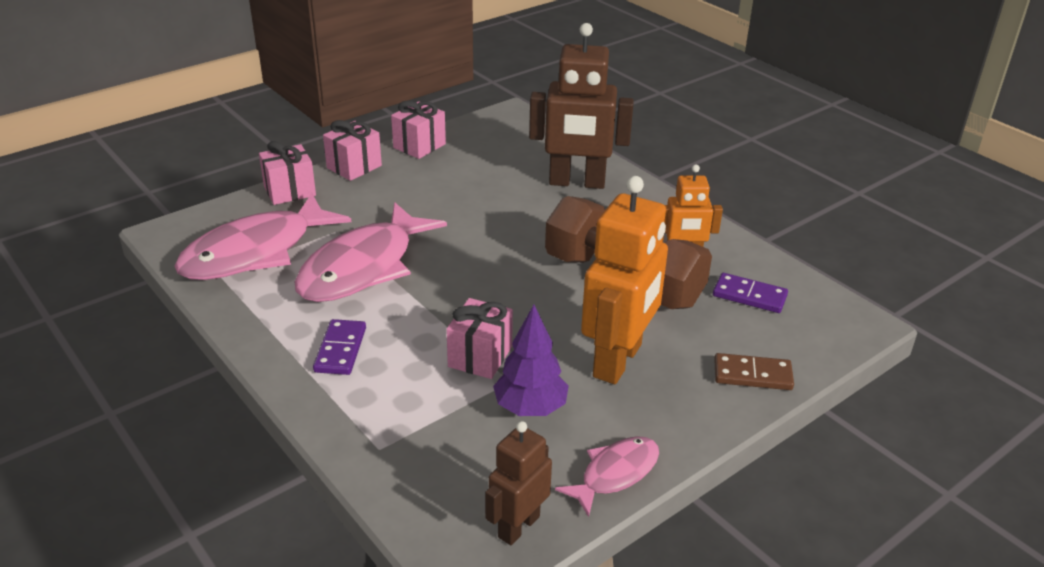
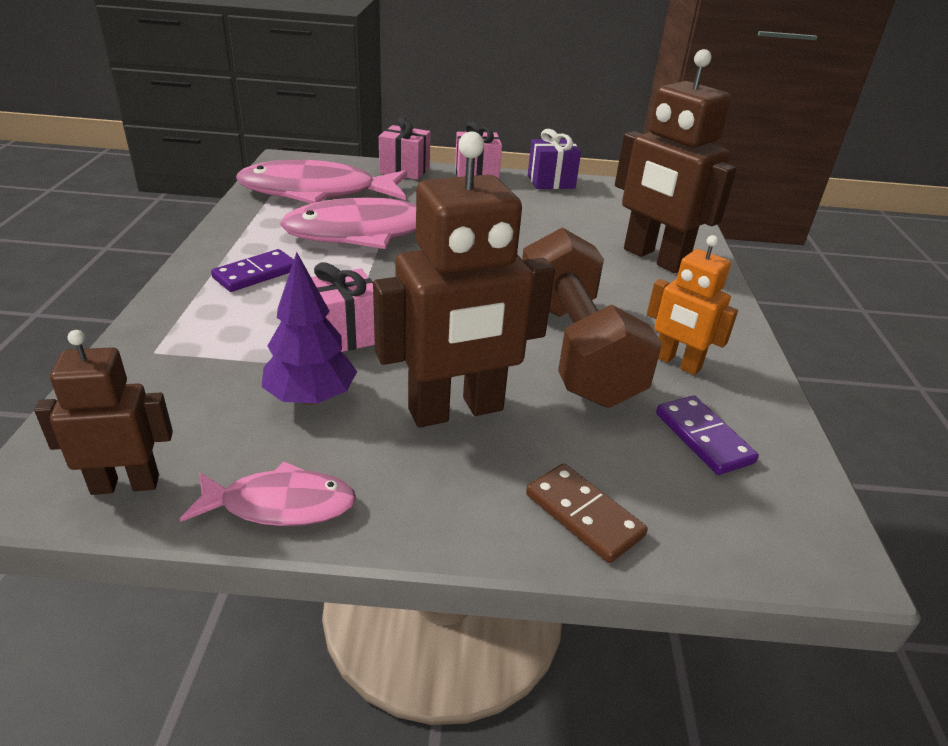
camera: 40 degrees right, 0 degrees up
pink gift [391,101,446,159] -> purple gift [528,129,581,189]
orange robot [581,176,668,384] -> brown robot [373,131,555,428]

